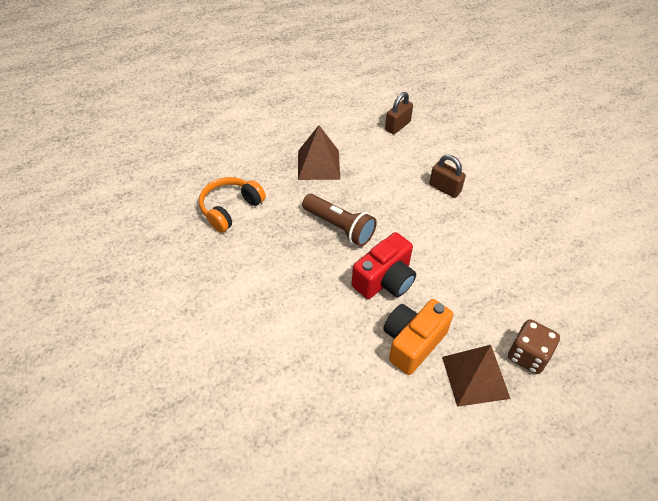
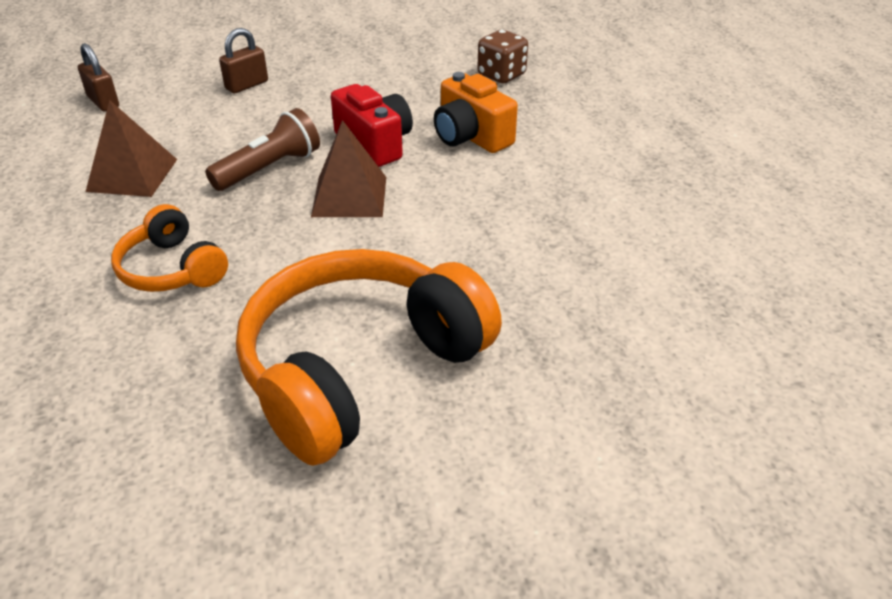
camera: 80 degrees left, 10 degrees down
brown pyramid [442,345,511,407] -> brown pyramid moved to [311,120,386,217]
none -> orange headphones [236,249,502,466]

